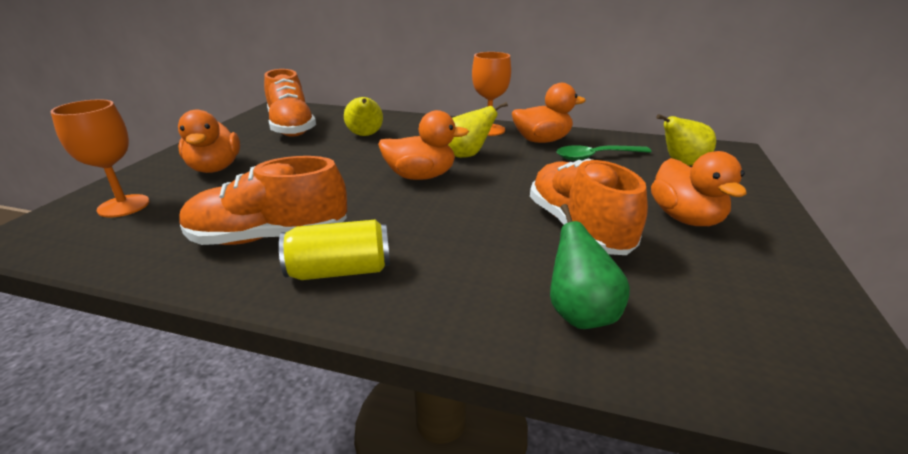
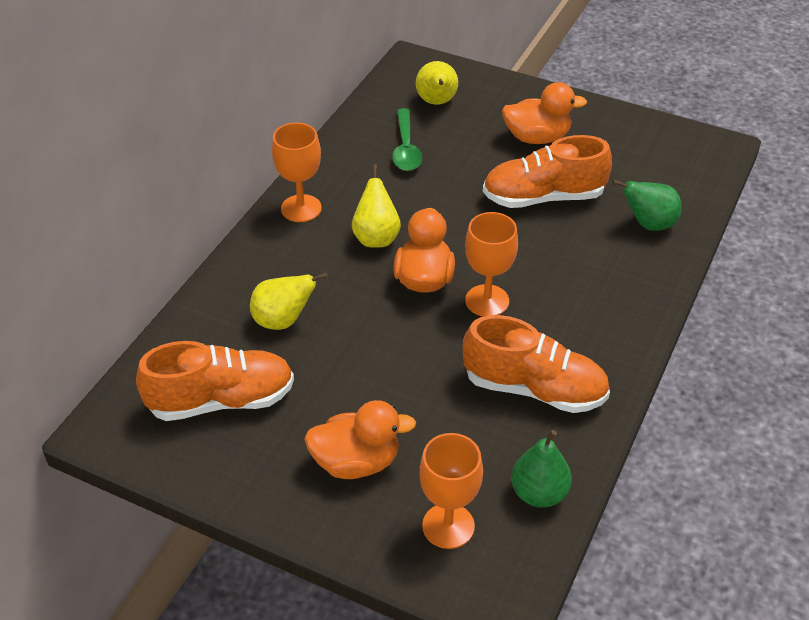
camera: 80 degrees left, 15 degrees up
orange shoe [179,156,347,245] -> orange shoe turned 75 degrees counterclockwise [463,315,610,413]
yellow can [279,220,390,280] -> none
orange duck [512,83,586,143] -> none
none -> orange goblet [465,212,518,317]
none -> green pear [511,430,572,508]

